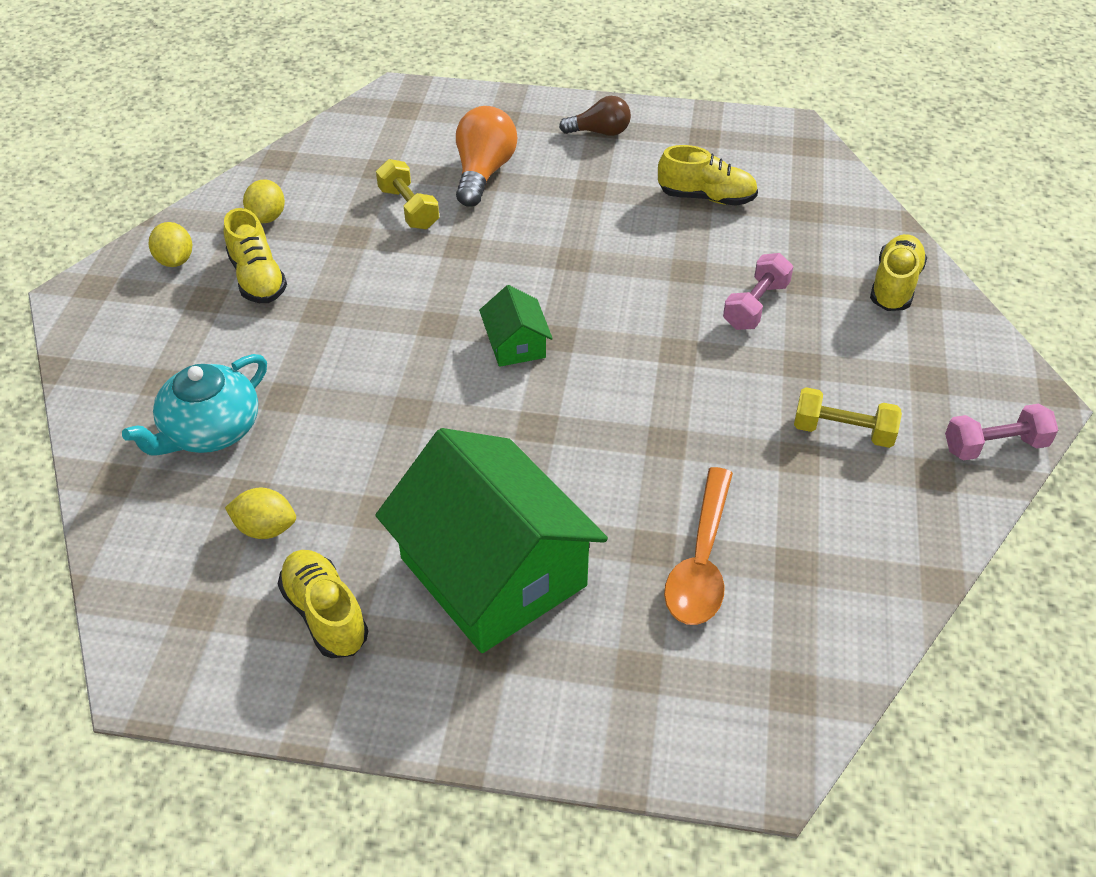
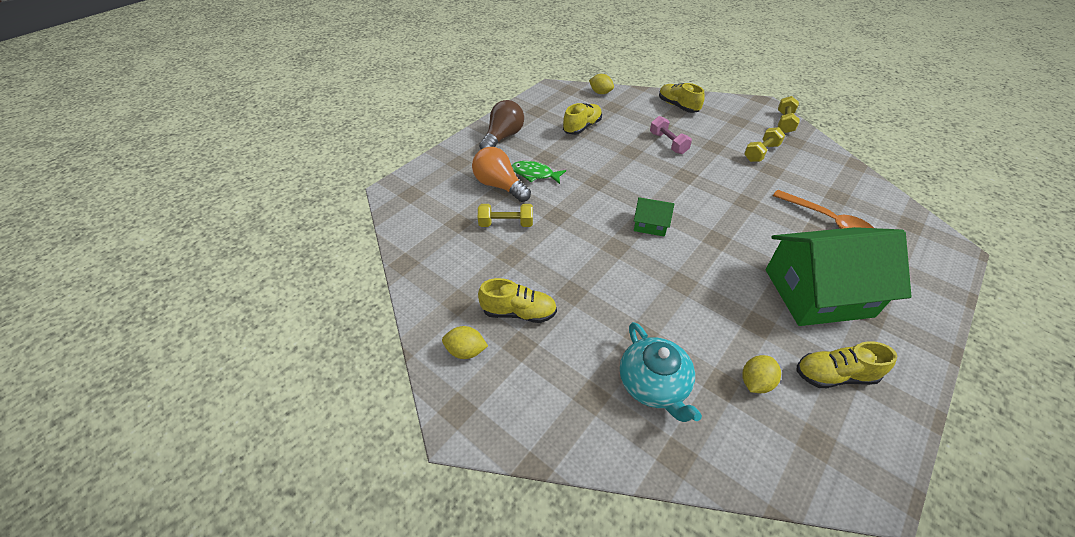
camera: 60 degrees left, 0 degrees up
yellow lemon [243,179,285,223] -> yellow lemon moved to [589,74,614,94]
brown light bulb [559,96,631,136] -> brown light bulb [479,100,524,149], size x1.53
pink dumbbell [945,404,1058,461] -> yellow dumbbell [778,96,800,133]
none -> green fish [511,161,566,184]

